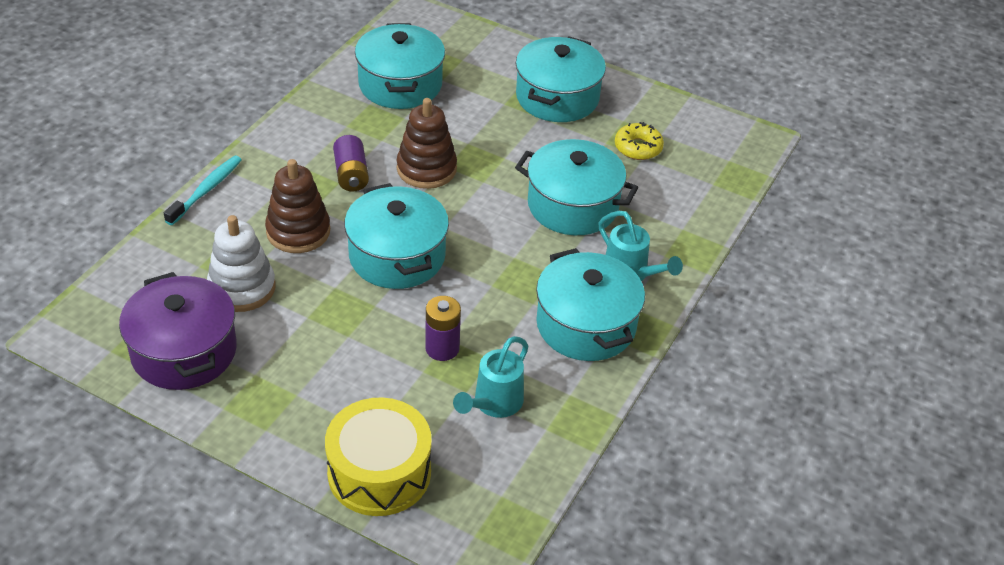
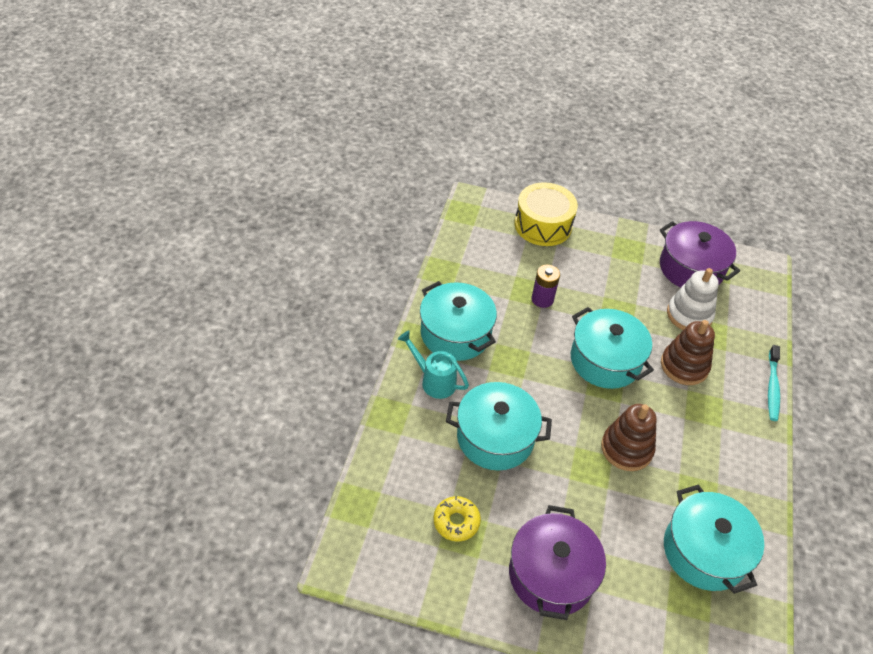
camera: 165 degrees right, 5 degrees up
purple battery [333,135,369,192] -> none
turquoise watering can [453,336,528,418] -> none
turquoise pot [516,36,606,122] -> purple pot [509,505,606,620]

